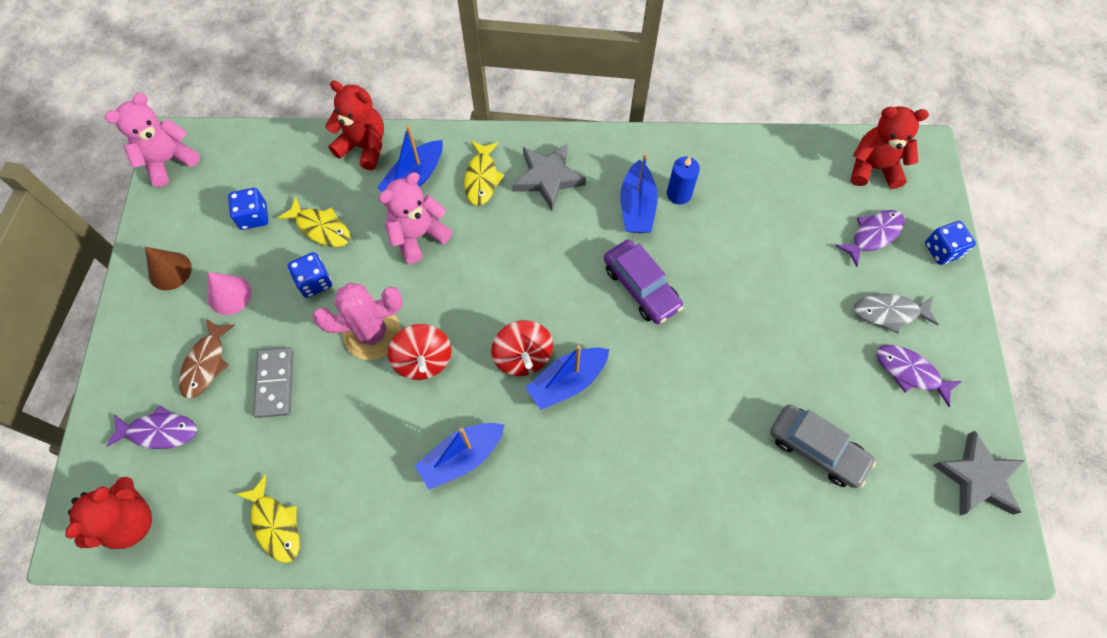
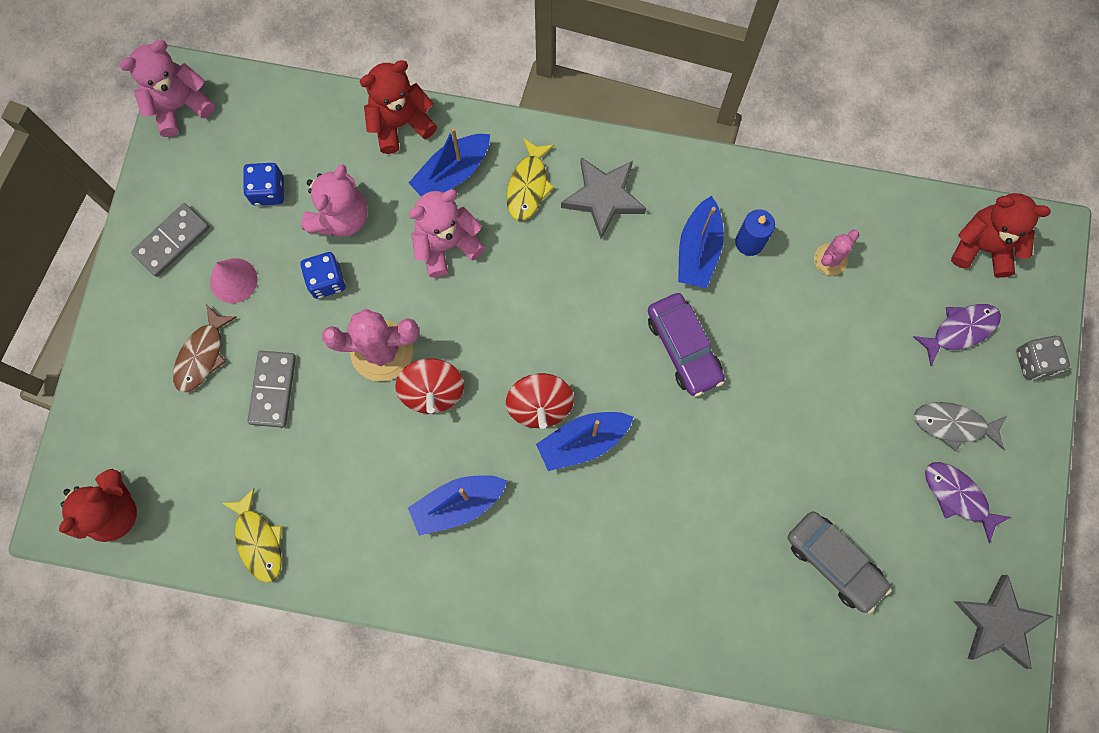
camera: 10 degrees right, 10 degrees up
purple fish [106,405,197,449] -> none
brown cone [145,247,192,290] -> grey domino [131,203,209,277]
yellow fish [277,196,350,247] -> pink teddy bear [301,164,368,236]
red teddy bear [325,80,384,170] -> red teddy bear turned 60 degrees counterclockwise [360,60,437,154]
blue dice [925,221,976,265] -> grey dice [1016,336,1070,380]
none -> pink cactus [814,230,859,276]

